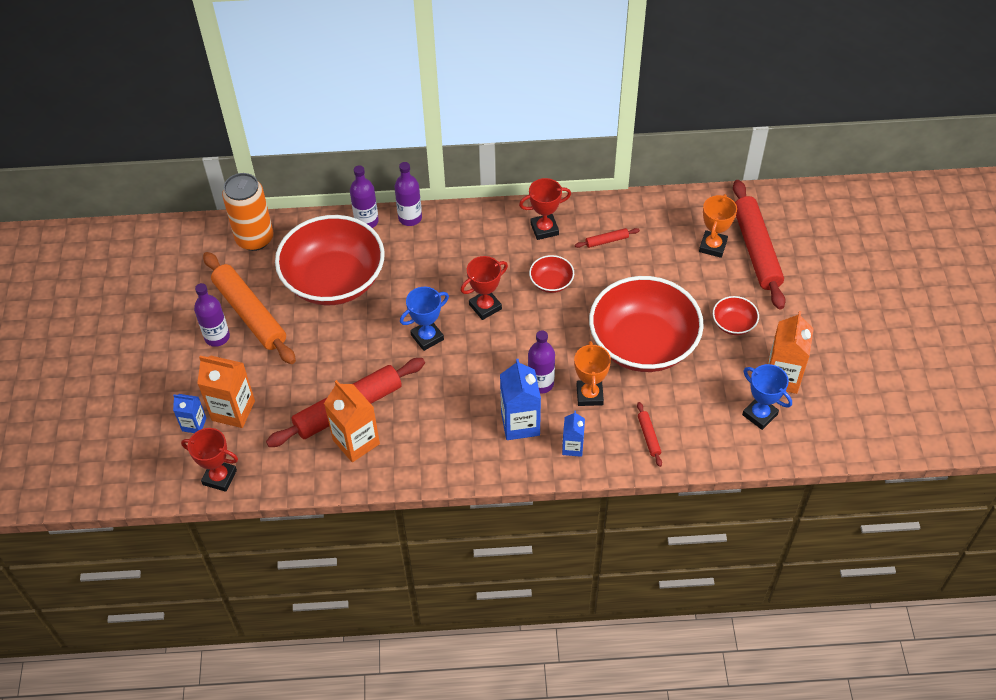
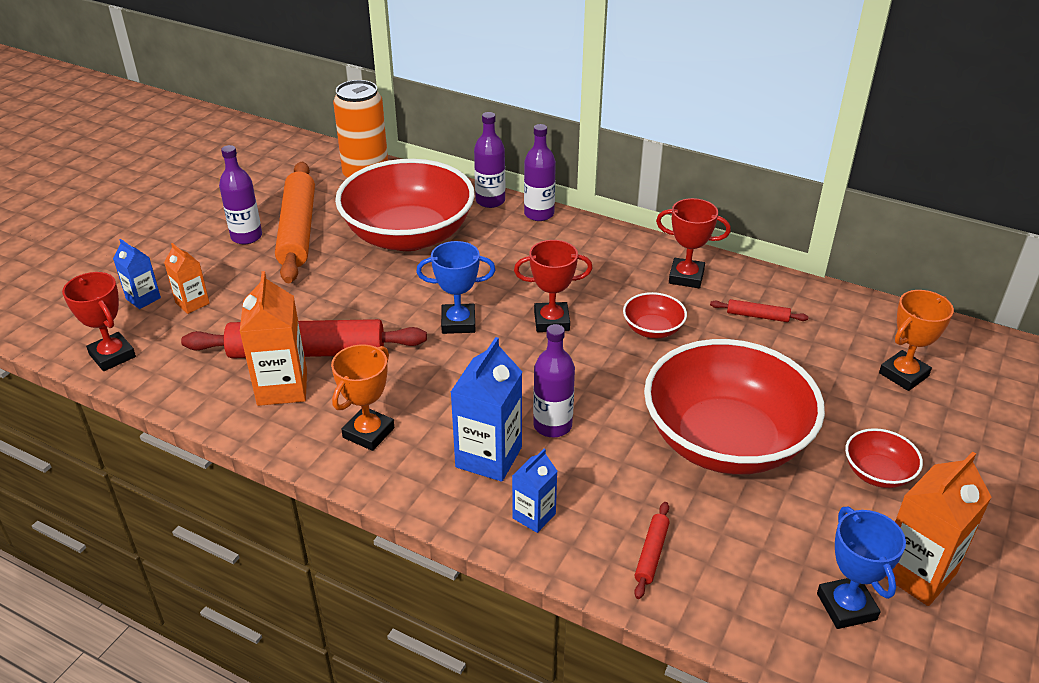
camera: 30 degrees right, 15 degrees down
orange carton [197,355,255,428] -> orange carton [164,243,210,314], size x0.58
orange trophy [574,341,611,406] -> orange trophy moved to [331,344,395,451]
red rolling pin [733,180,786,310] -> none

